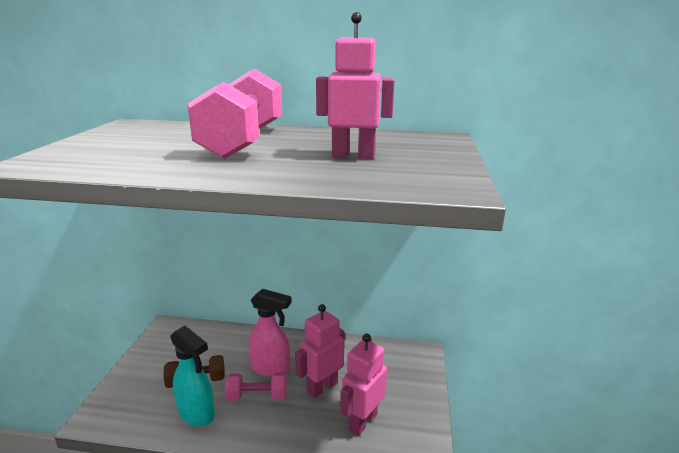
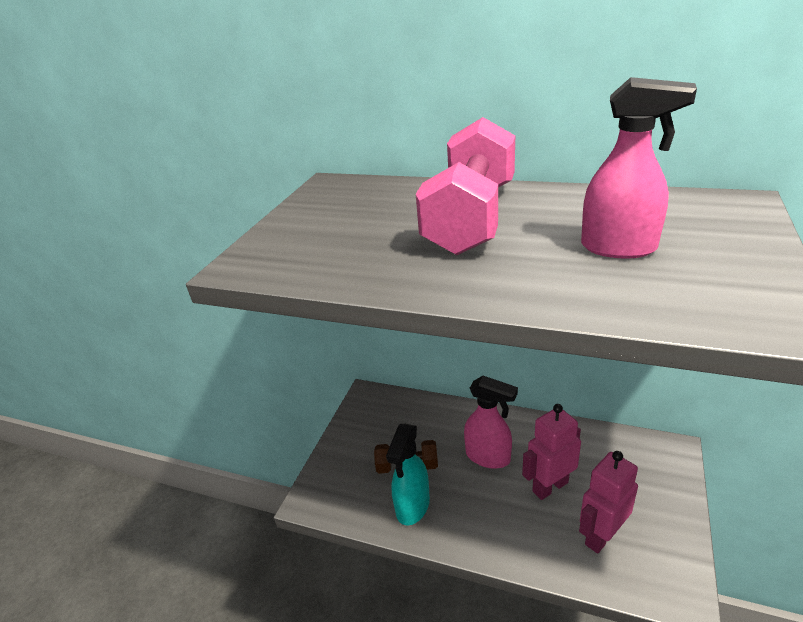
camera: 15 degrees right, 10 degrees up
turquoise spray bottle [170,326,215,427] -> turquoise spray bottle turned 60 degrees clockwise [386,424,430,525]
pink dumbbell [225,373,287,401] -> none
pink robot [316,12,394,159] -> pink spray bottle [581,77,697,259]

